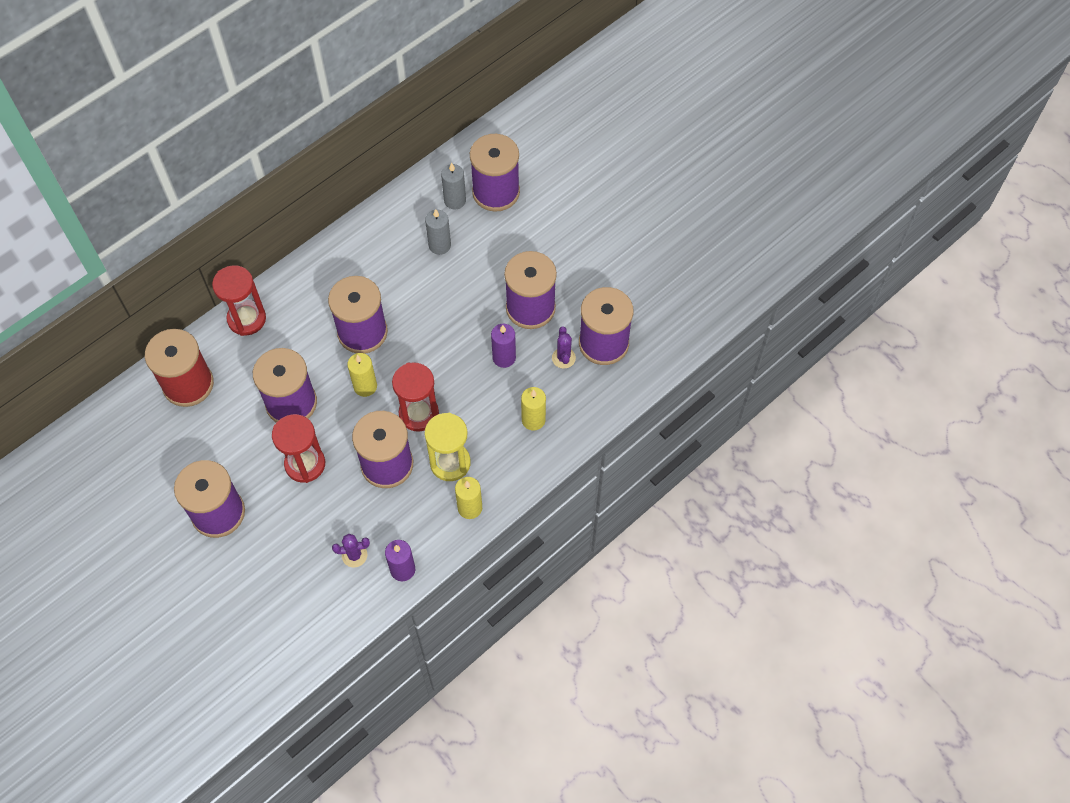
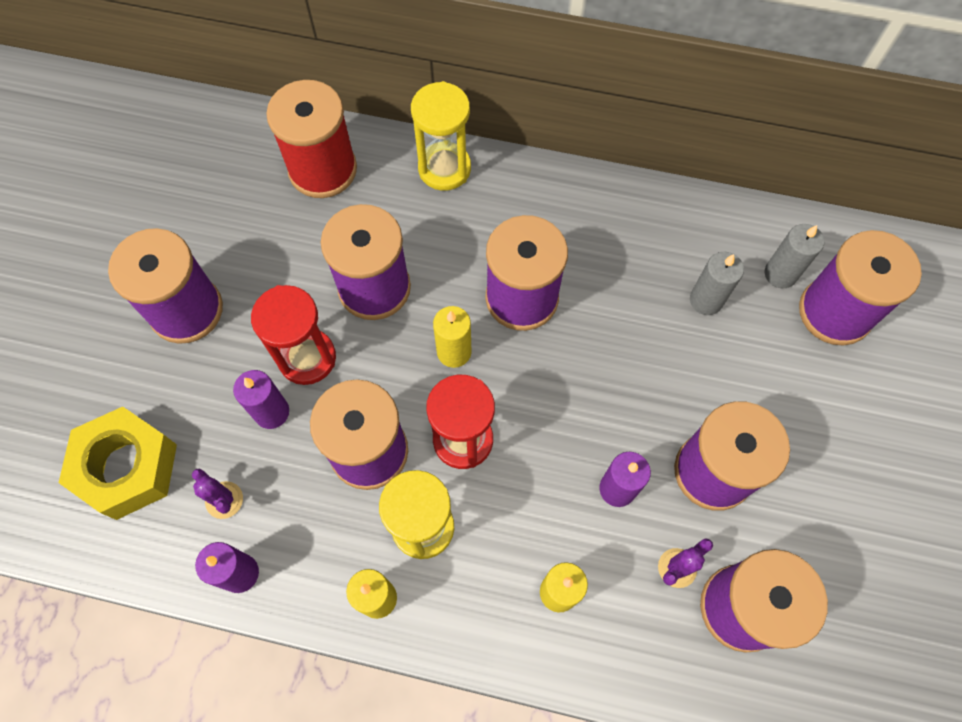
camera: 55 degrees right, 5 degrees up
red hourglass [212,265,266,336] -> yellow hourglass [411,81,471,191]
none -> yellow nut [59,407,177,520]
none -> purple candle [233,370,289,429]

